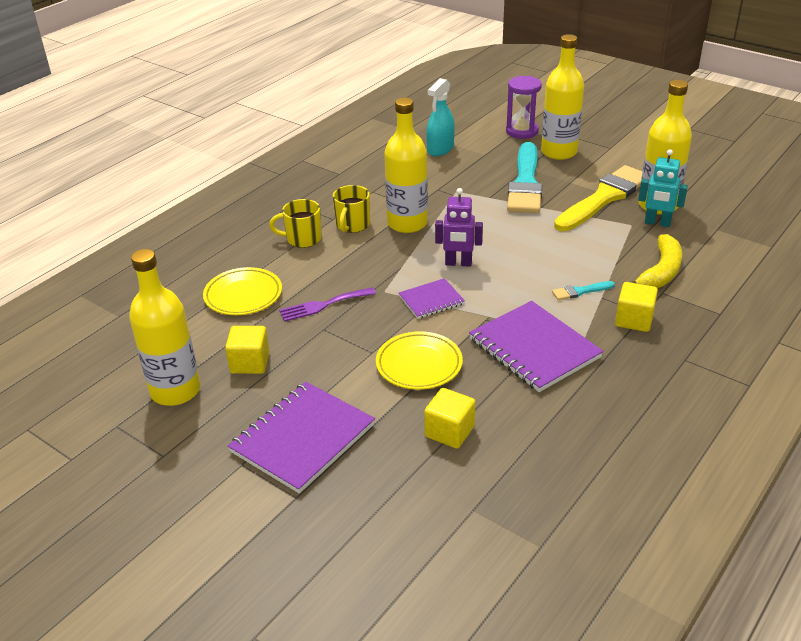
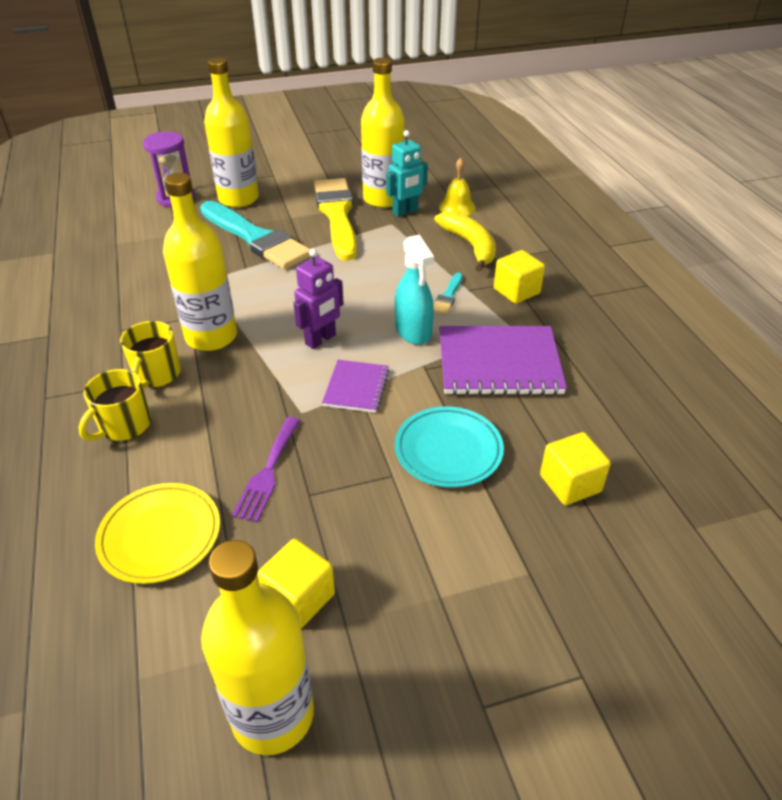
camera: 55 degrees left, 5 degrees up
purple notebook [228,382,375,494] -> none
yellow mug [333,185,370,233] -> yellow mug turned 45 degrees clockwise [120,321,181,389]
yellow plate [376,331,463,390] -> turquoise plate [395,406,504,488]
turquoise spray bottle [427,78,455,156] -> turquoise spray bottle moved to [395,235,434,345]
none -> yellow bell [439,158,476,216]

